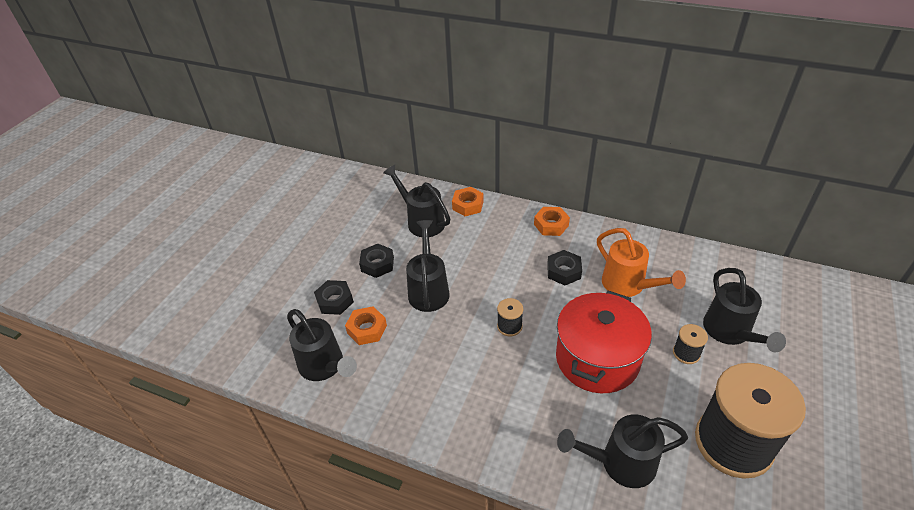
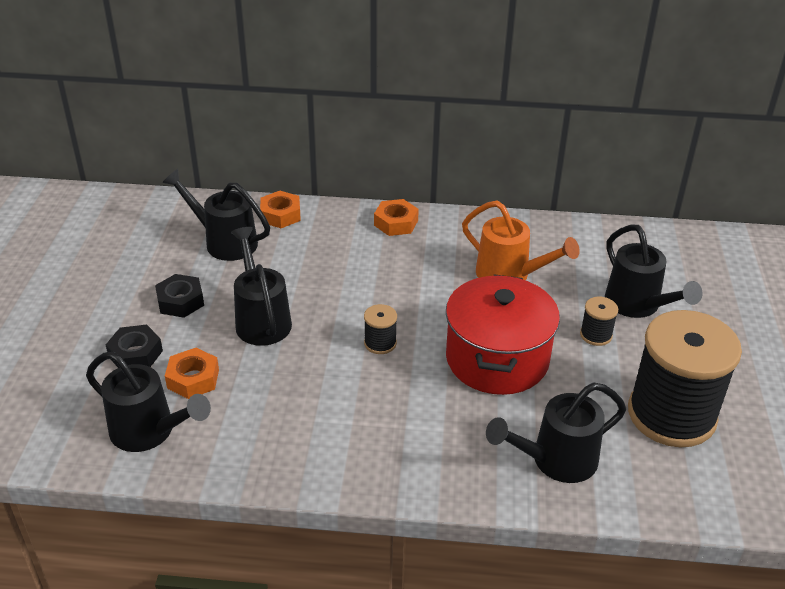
camera: 20 degrees left, 5 degrees down
black nut [547,250,582,285] -> none

